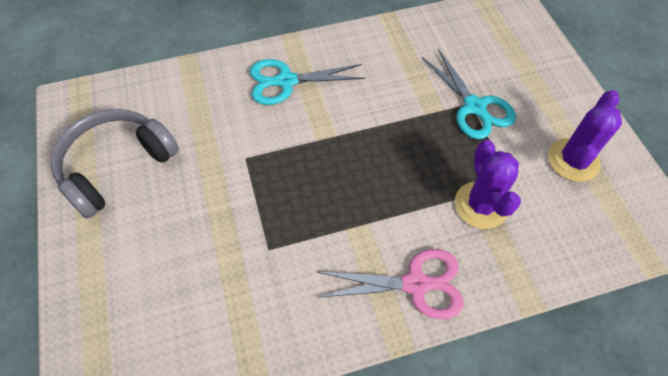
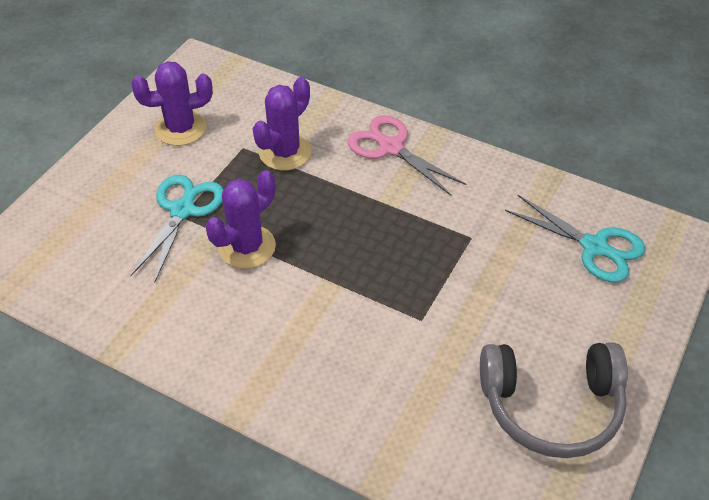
camera: 135 degrees left, 10 degrees down
turquoise scissors [250,59,366,105] -> turquoise scissors moved to [505,195,645,283]
none -> purple cactus [206,170,276,269]

